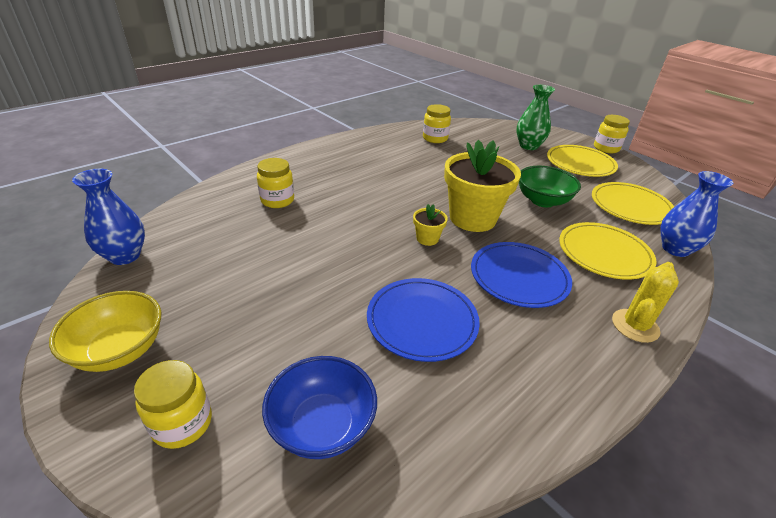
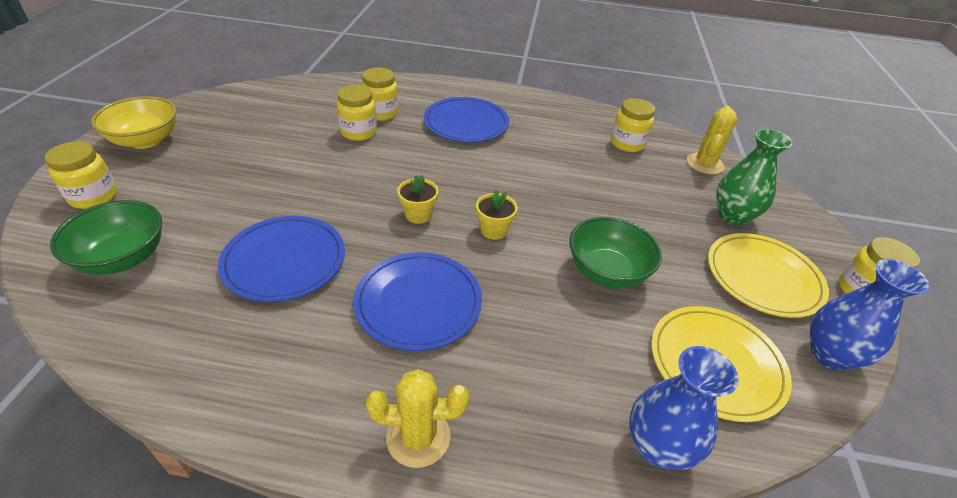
camera: 50 degrees right, 5 degrees up
blue vase [72,169,145,265] -> blue vase moved to [810,259,929,371]
blue bowl [262,356,377,459] -> green bowl [50,200,162,275]
yellow flower pot [444,140,521,232] -> yellow flower pot [476,190,518,240], size x0.44
yellow plate [559,222,656,280] -> none
none -> yellow jar [337,85,377,141]
none -> blue plate [424,97,509,143]
none -> yellow cactus [687,106,738,174]

